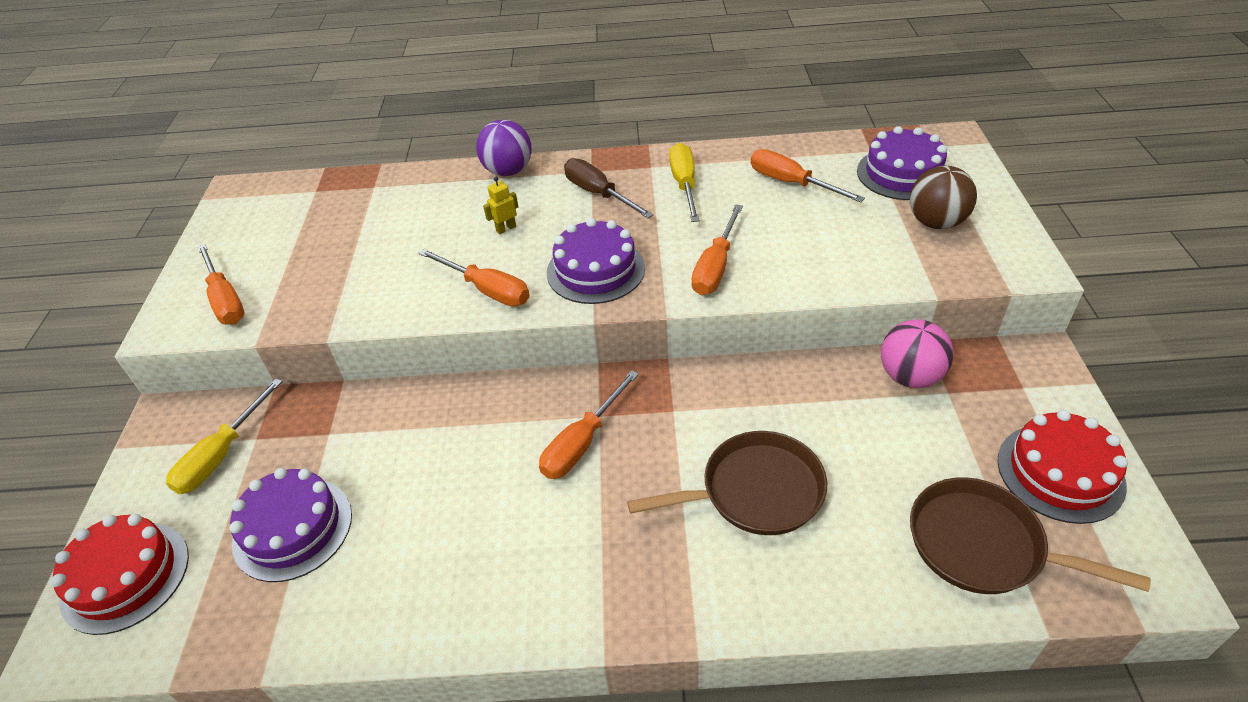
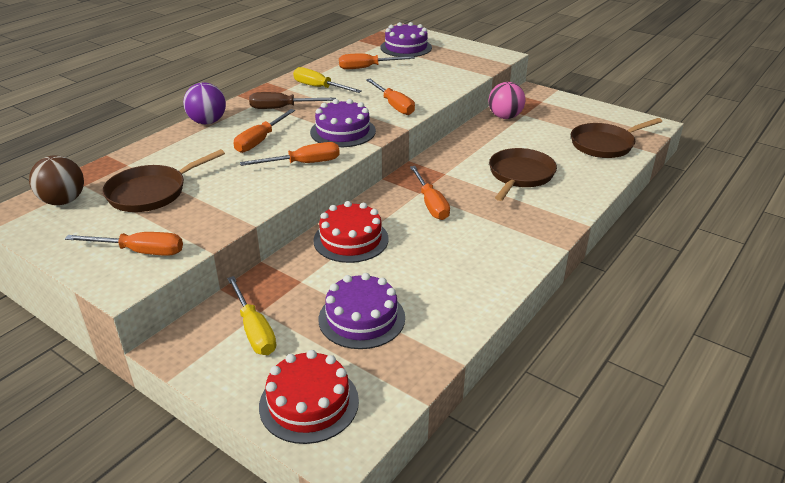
camera: 55 degrees left, 10 degrees down
yellow robot [483,177,518,234] -> orange screwdriver [234,109,295,153]
brown ball [910,166,977,229] -> brown ball moved to [29,155,84,205]
red cake [997,410,1128,524] -> red cake moved to [313,201,389,263]
none -> brown pan [103,149,225,212]

